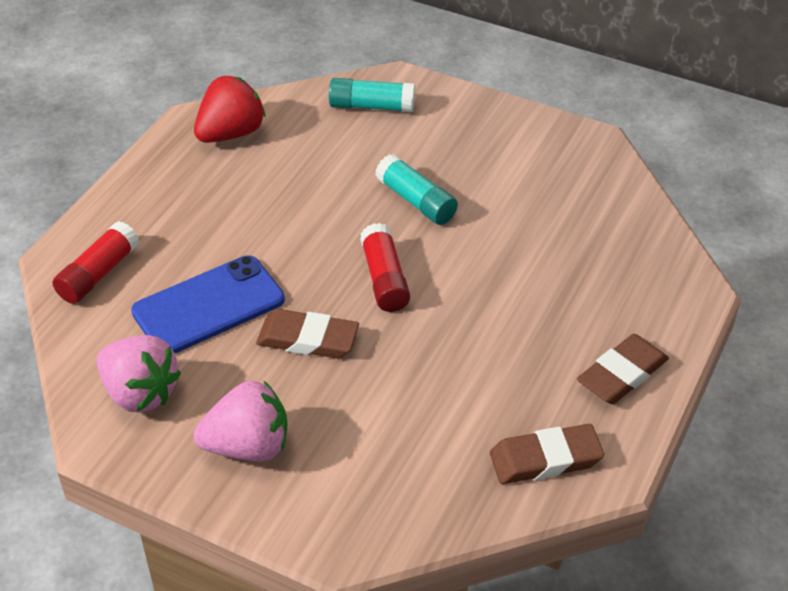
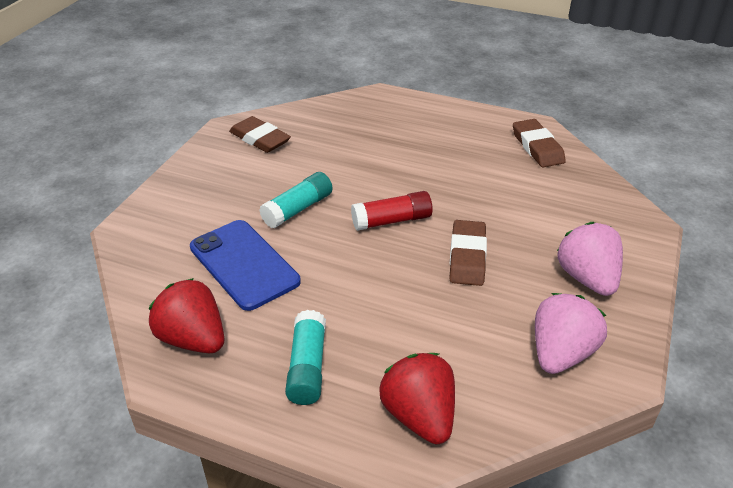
camera: 95 degrees left, 5 degrees down
red glue stick [52,221,139,304] -> red strawberry [379,353,455,444]
blue phone [131,255,285,353] -> blue phone moved to [190,220,301,311]
turquoise glue stick [329,78,415,112] -> turquoise glue stick moved to [285,310,326,405]
brown eraser [577,334,669,404] -> brown eraser moved to [229,116,291,153]

